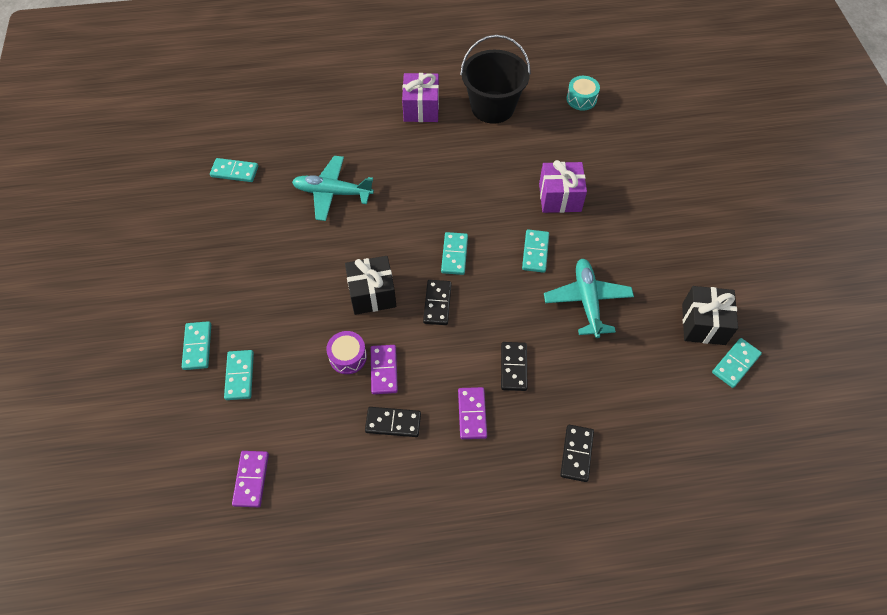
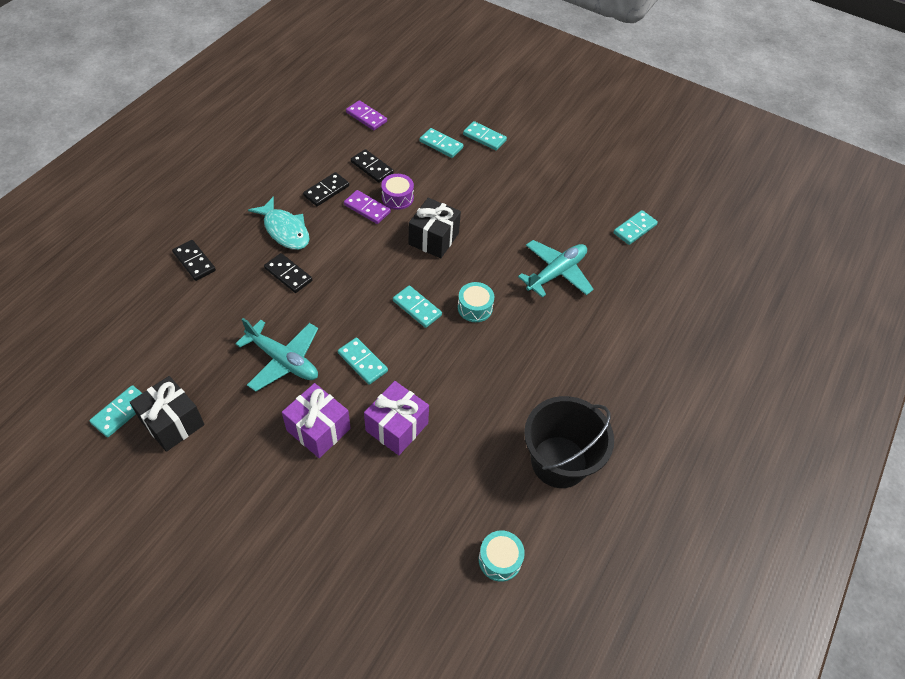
camera: 125 degrees right, 5 degrees down
purple gift [402,73,439,122] -> purple gift moved to [282,383,351,458]
black domino [423,280,451,325] -> black domino moved to [351,149,394,183]
purple domino [458,387,487,439] -> turquoise fish [248,196,309,250]
turquoise domino [712,338,762,388] -> turquoise domino turned 45 degrees clockwise [89,385,142,437]
none -> turquoise drum [458,282,494,322]

